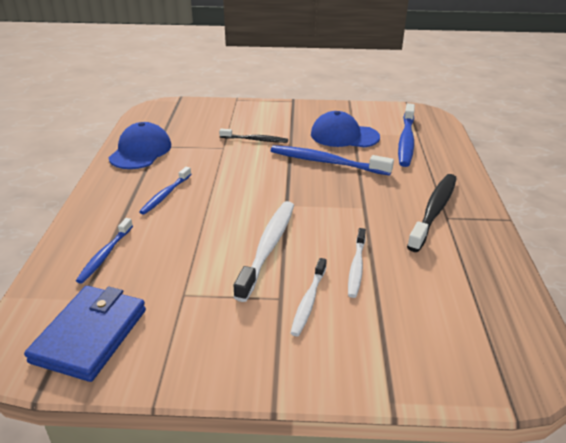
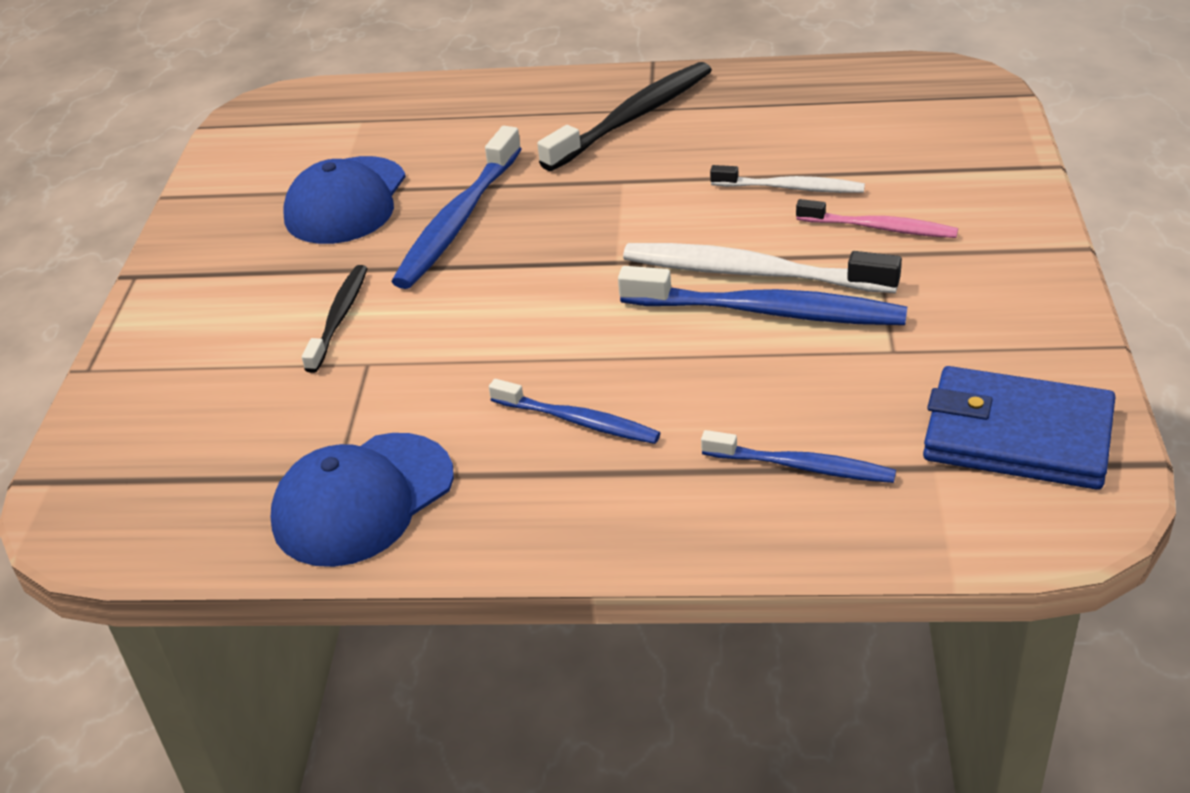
camera: 85 degrees left, 5 degrees up
blue cap [108,122,171,169] -> blue cap turned 60 degrees counterclockwise [271,433,454,567]
white toothbrush [290,258,327,337] -> pink toothbrush [796,199,958,238]
blue toothbrush [398,103,415,167] -> blue toothbrush moved to [618,266,907,325]
black toothbrush [407,174,457,252] -> black toothbrush turned 105 degrees clockwise [537,62,712,171]

